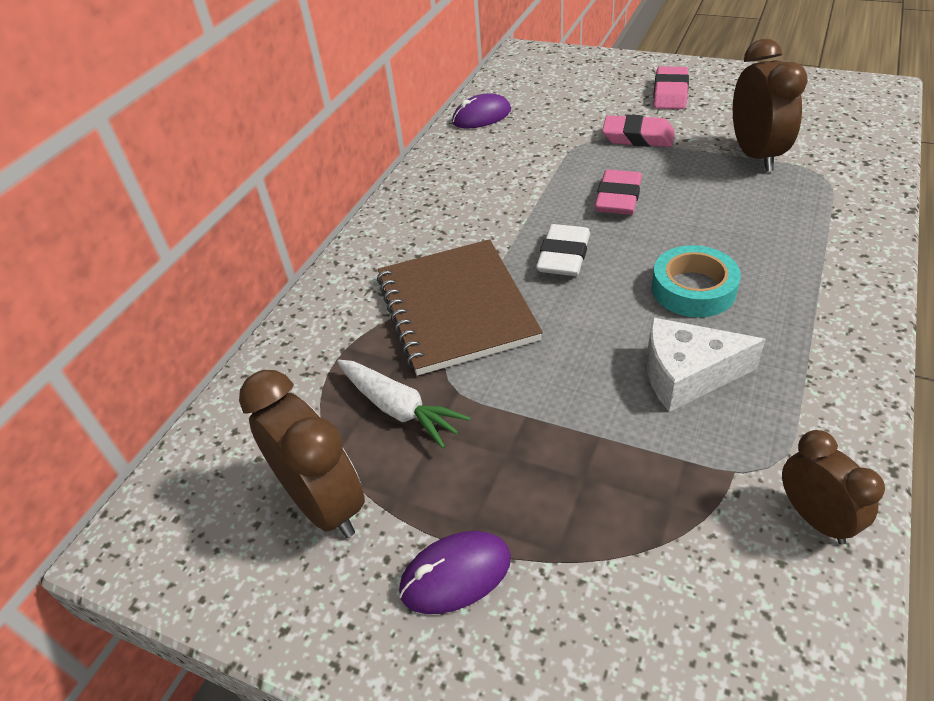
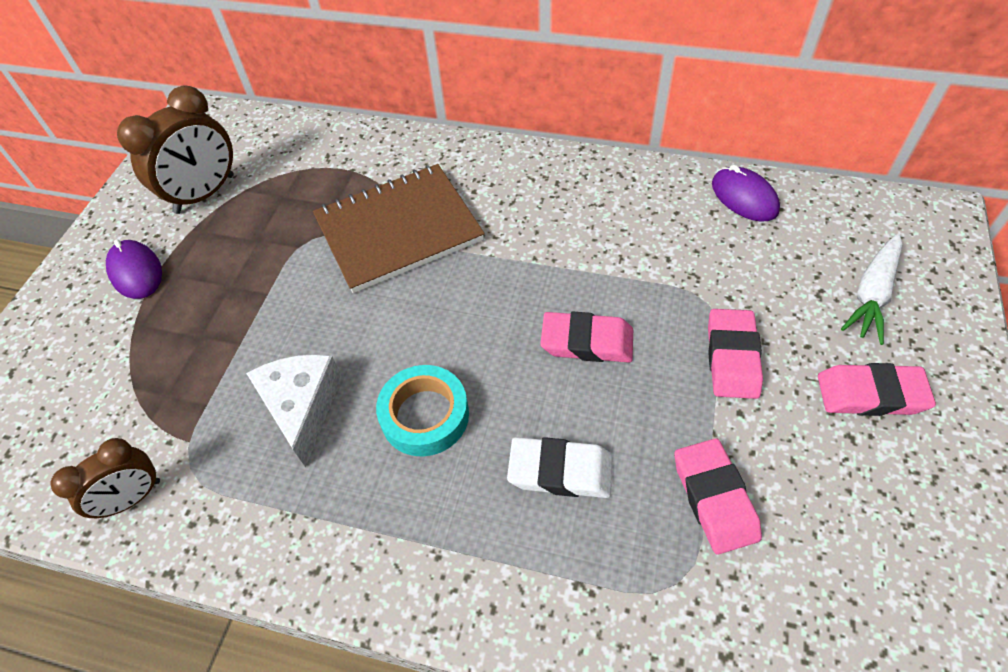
camera: 80 degrees right, 10 degrees up
white carrot [337,360,471,449] -> white carrot moved to [841,234,902,345]
white eraser [536,224,590,276] -> white eraser moved to [507,437,613,498]
brown clock [733,39,808,172] -> pink eraser [674,438,762,554]

